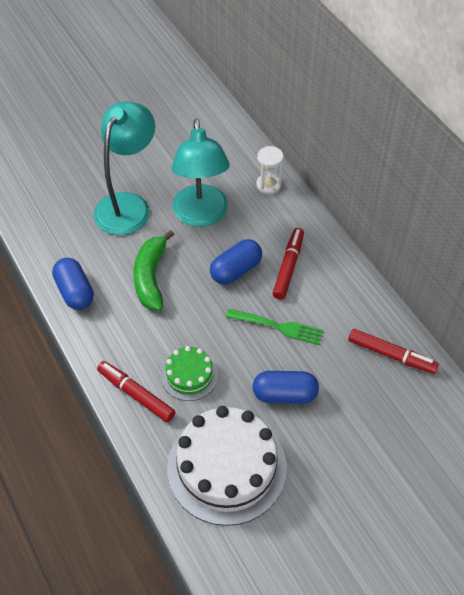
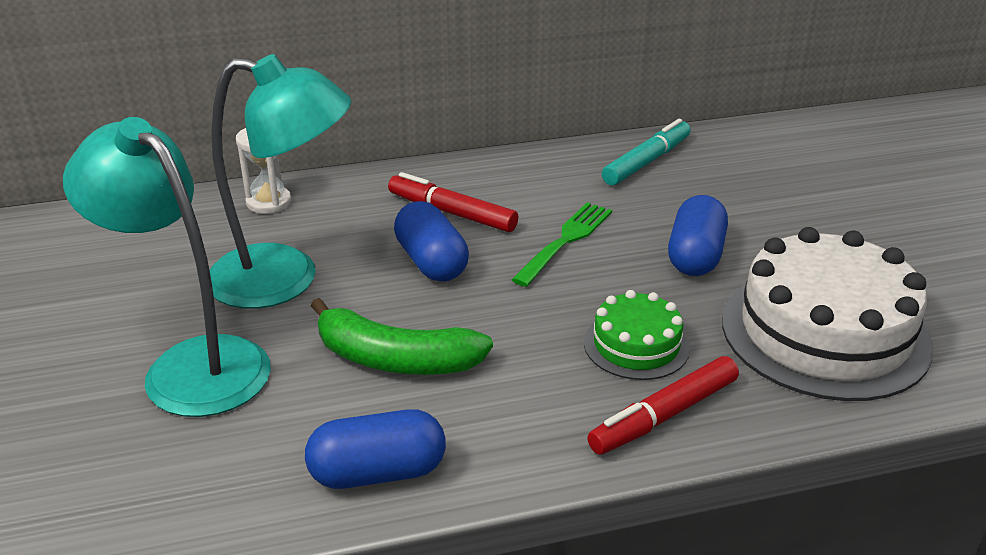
camera: 75 degrees left, 20 degrees down
red marker [348,329,439,374] -> turquoise marker [602,119,691,186]

